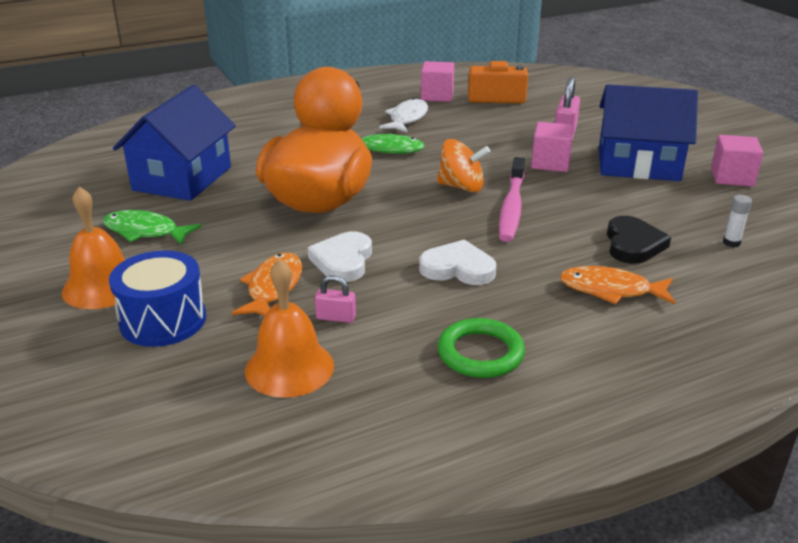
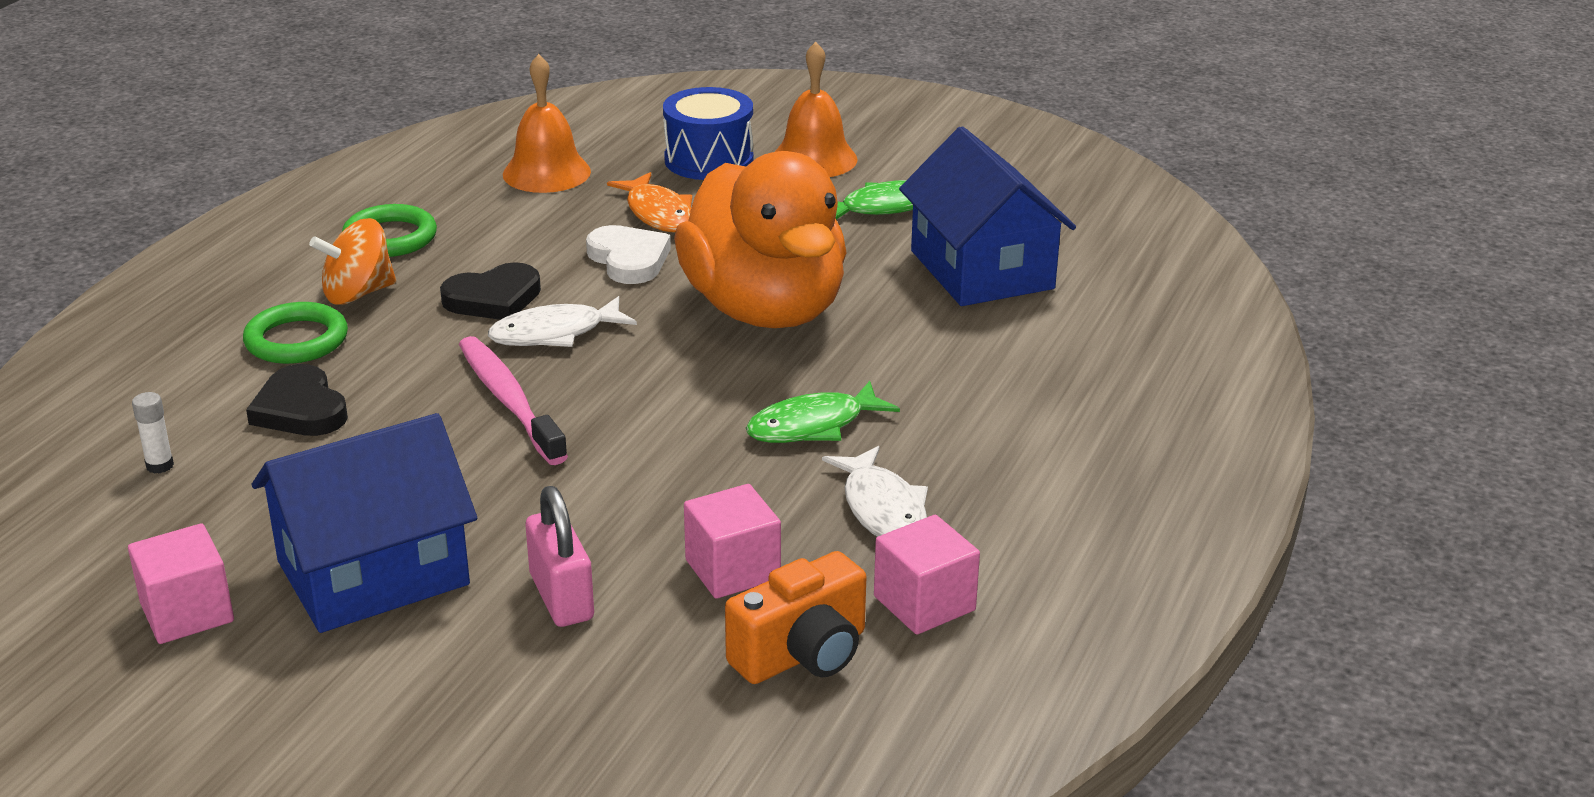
camera: 140 degrees right, 0 degrees up
pink padlock [315,275,356,323] -> none
white heart [419,240,496,285] -> black heart [440,262,541,320]
orange spinning top [437,139,490,192] -> orange spinning top moved to [309,218,396,305]
pink cube [531,122,574,172] -> pink cube moved to [684,484,781,599]
orange fish [560,266,675,304] -> green ring [243,302,348,364]
none -> white fish [488,296,637,347]

